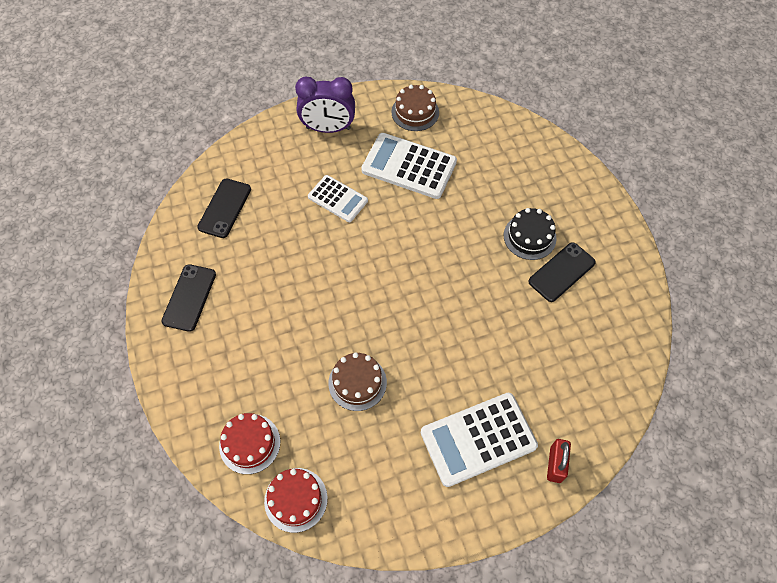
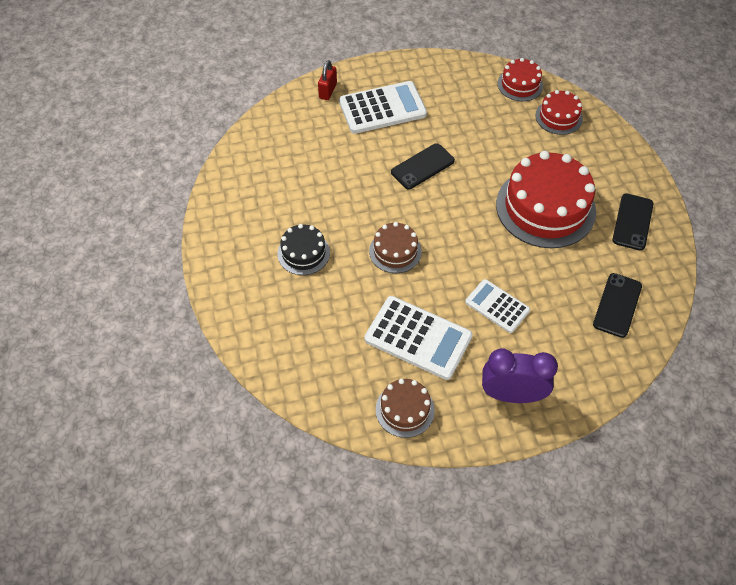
camera: 175 degrees left, 5 degrees down
brown cake [328,352,387,411] -> brown cake moved to [369,222,422,273]
black phone [528,242,596,302] -> black phone moved to [391,143,455,189]
none -> red cake [496,151,596,248]

